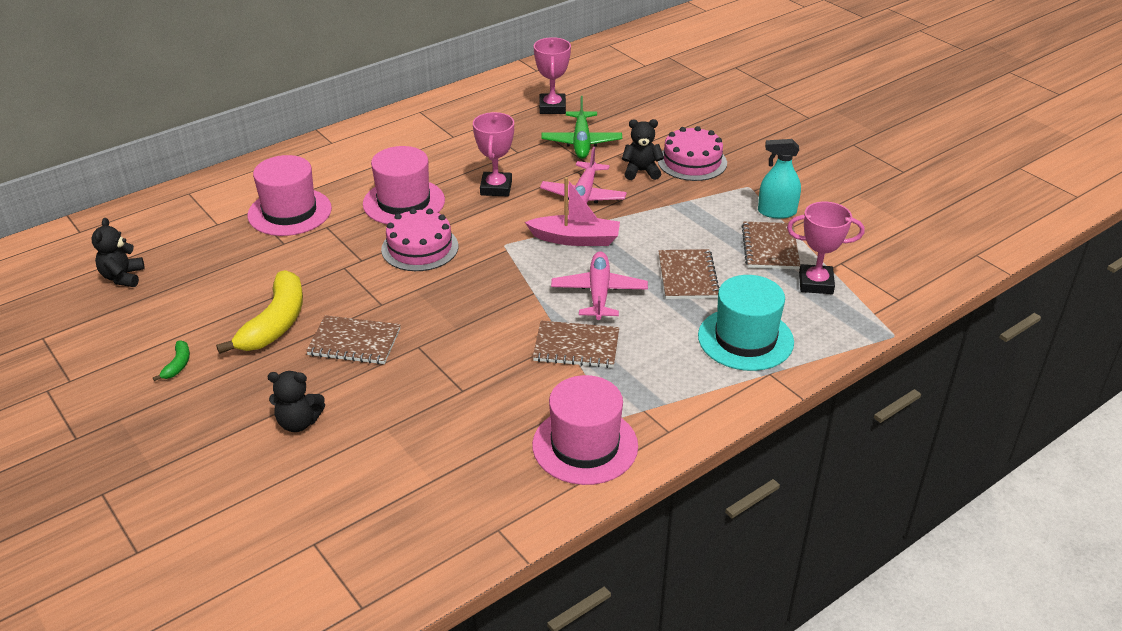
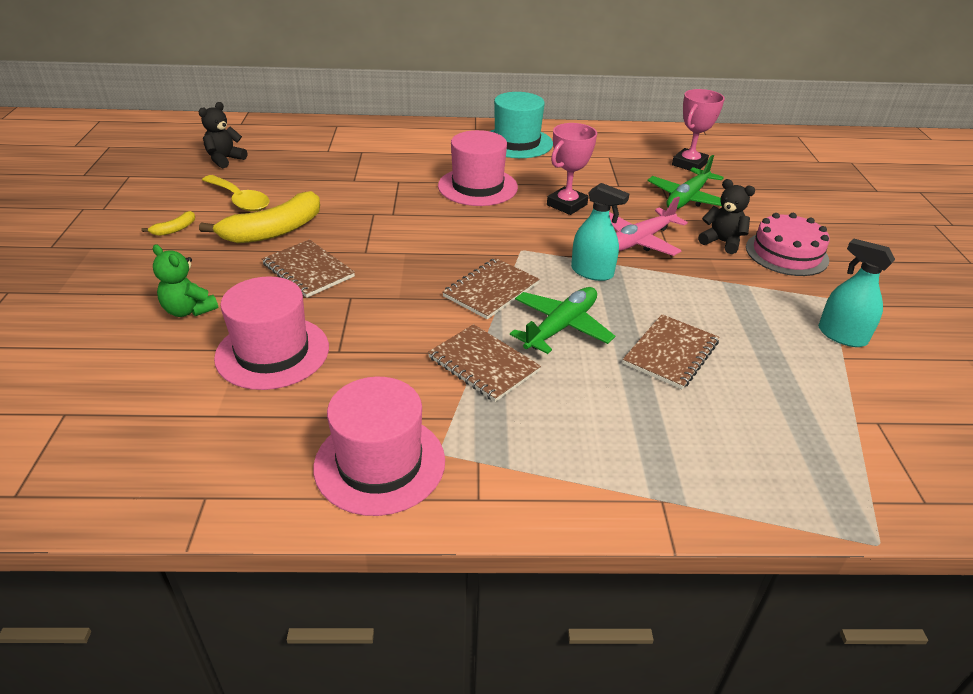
camera: 35 degrees right, 0 degrees up
green banana [153,340,190,381] -> yellow banana [141,211,195,236]
pink hat [248,155,332,236] -> pink hat moved to [214,276,329,390]
black teddy bear [267,371,325,432] -> green teddy bear [153,245,218,317]
pink cake [381,208,458,271] -> none
pink boat [525,177,620,246] -> turquoise spray bottle [571,183,629,281]
pink plane [551,251,648,320] -> green plane [510,287,615,354]
turquoise hat [698,275,794,371] -> turquoise hat moved to [490,92,553,158]
brown notebook [742,222,800,269] -> brown notebook moved to [442,258,540,319]
pink trophy [787,202,864,294] -> none
none -> yellow spoon [202,175,269,212]

